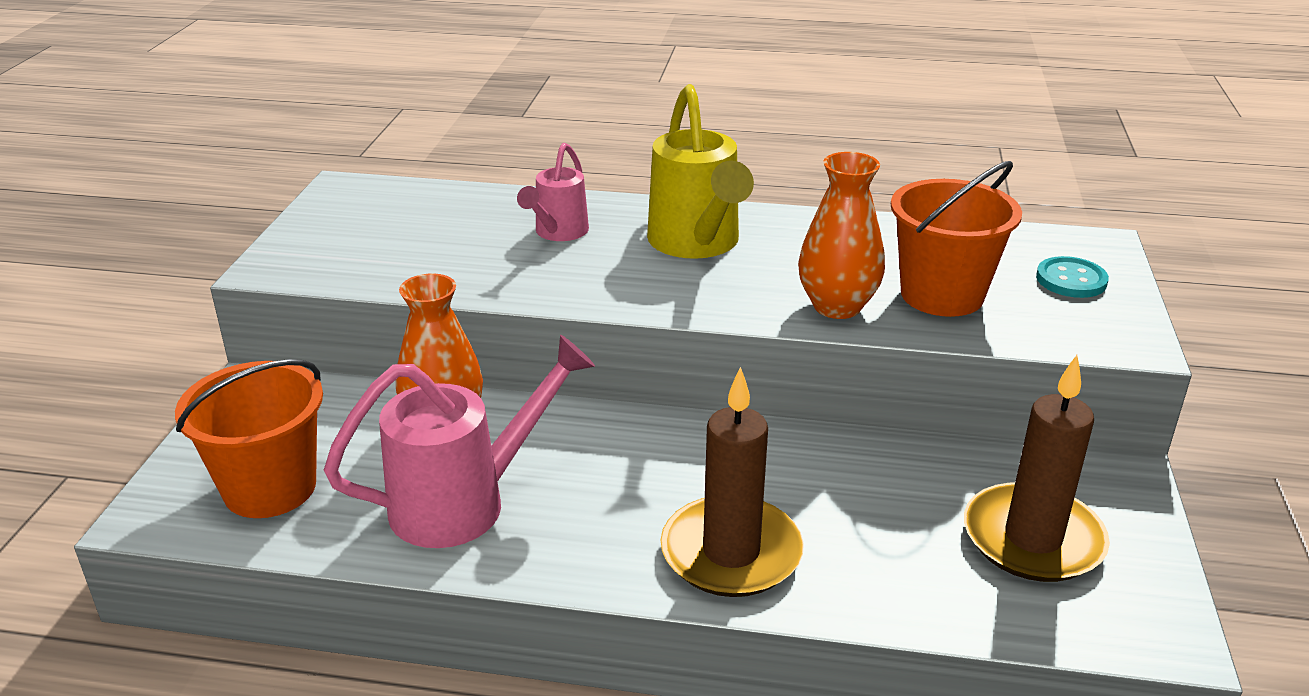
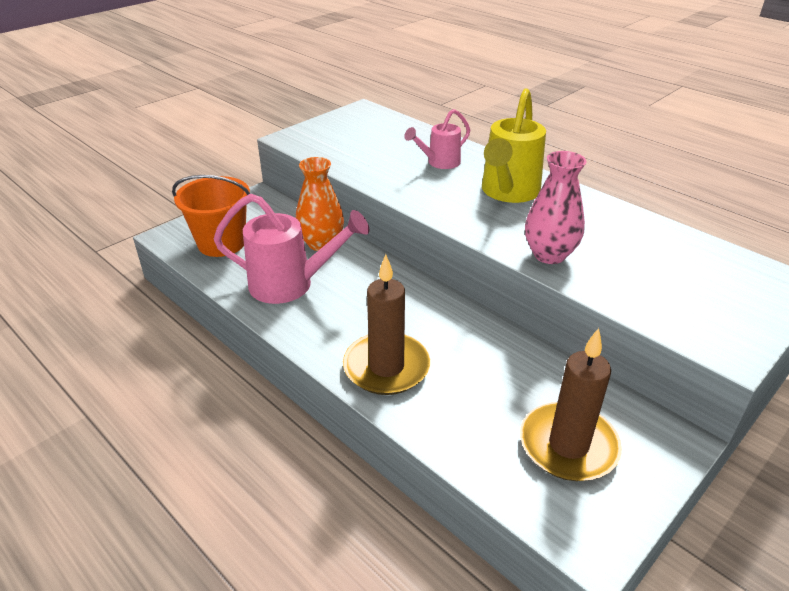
camera: 35 degrees right, 5 degrees up
orange vase [798,152,885,319] -> pink vase [525,151,586,264]
orange bucket [891,161,1022,317] -> none
turquoise button [1036,256,1109,298] -> none

